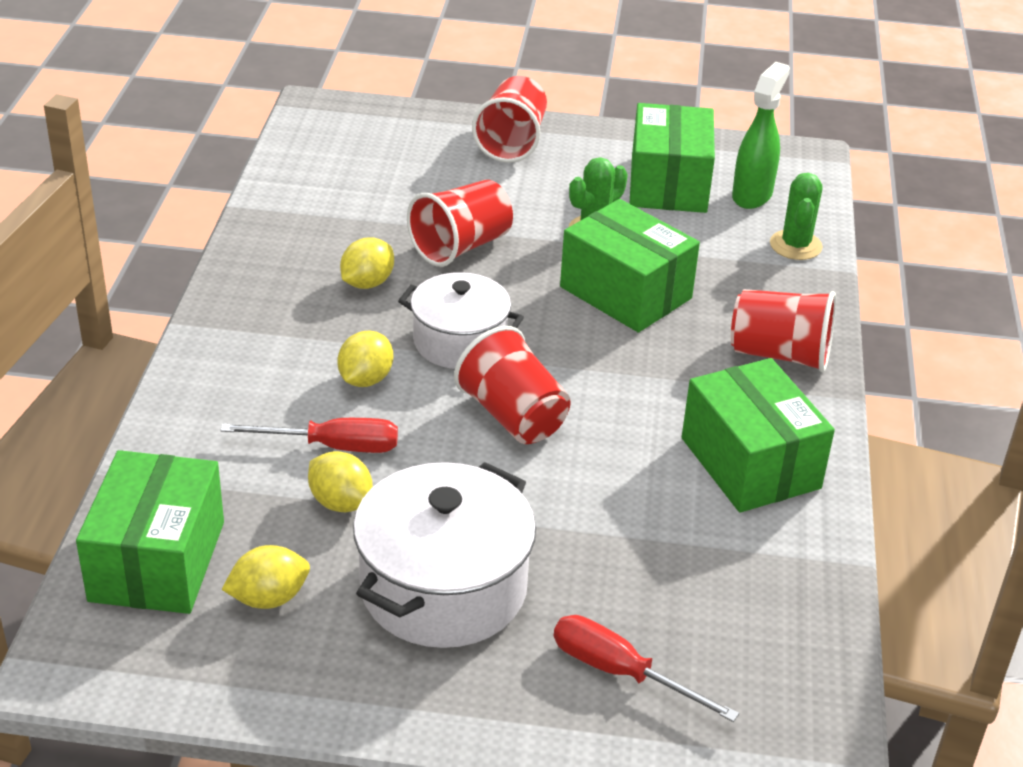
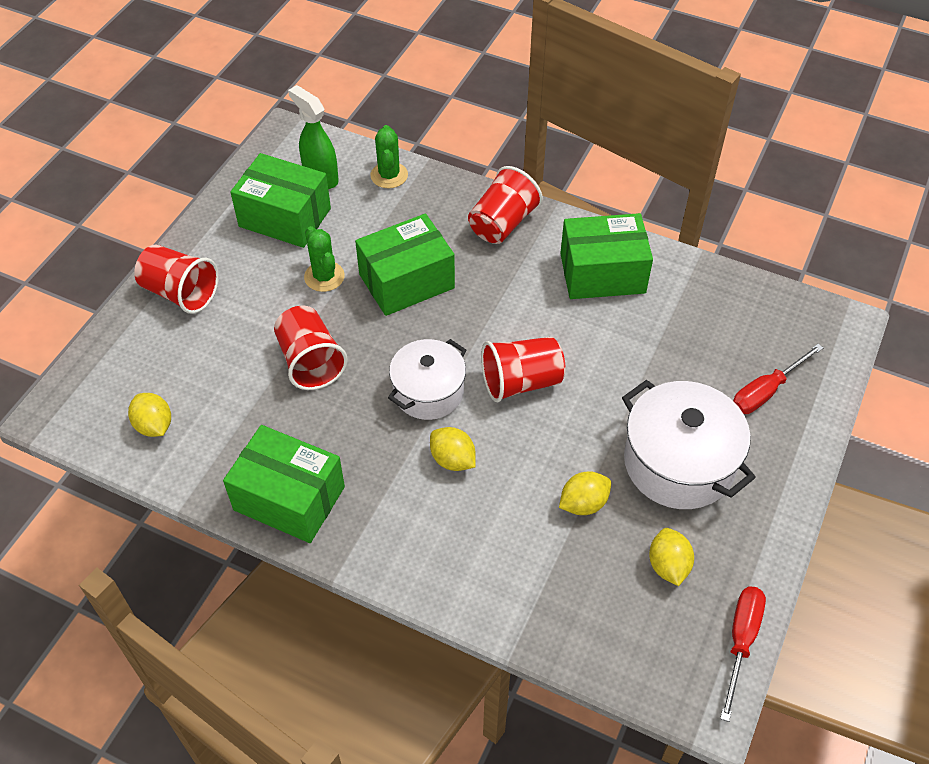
camera: 70 degrees left, 15 degrees up
green box [76,450,224,614] -> green box moved to [223,425,345,543]
red screwdriver [220,418,398,453] -> red screwdriver moved to [720,586,766,722]
yellow lemon [340,237,394,289] -> yellow lemon moved to [128,393,171,437]
green cactus [770,173,823,260] -> green cactus turned 60 degrees clockwise [370,125,408,188]

